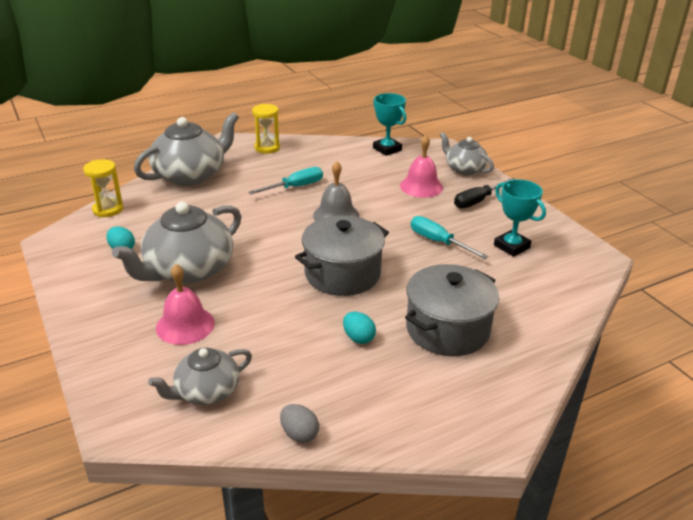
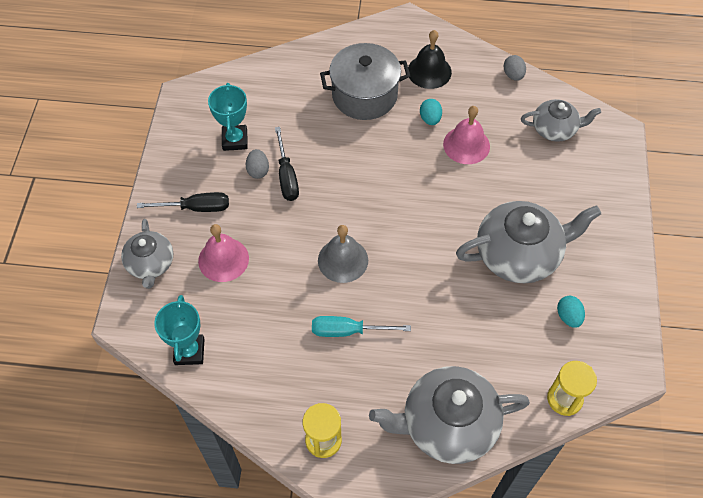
camera: 145 degrees left, 25 degrees up
pink bell [156,264,215,345] -> pink bell moved to [443,106,490,164]
grey pot [295,216,389,296] -> none
turquoise screwdriver [411,216,489,259] -> black screwdriver [275,127,299,201]
none -> grey egg [246,149,269,179]
none -> black bell [408,30,452,89]

